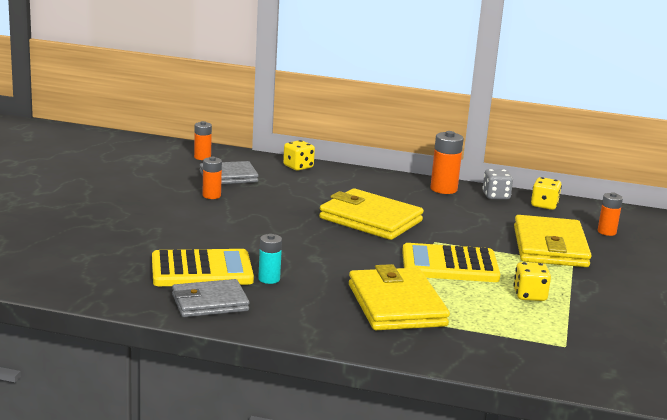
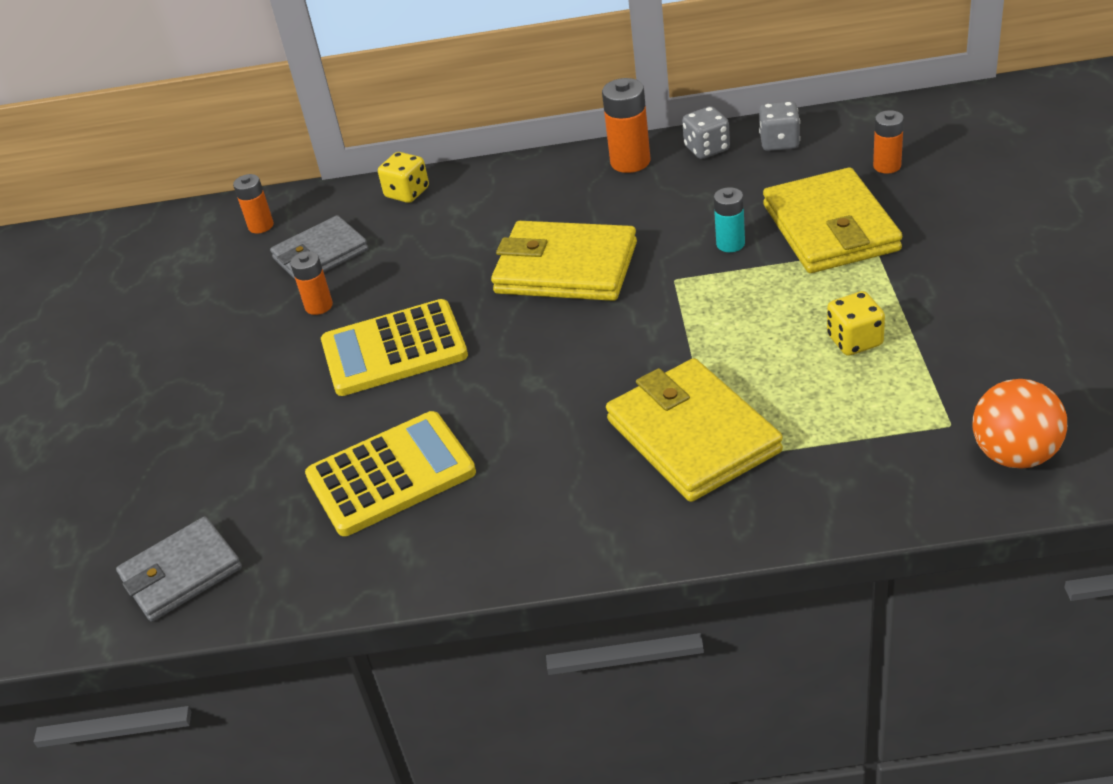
camera: 10 degrees left, 20 degrees up
grey wallet [172,279,249,317] -> grey wallet moved to [116,517,242,622]
turquoise battery [258,234,282,284] -> turquoise battery moved to [714,187,745,252]
yellow calculator [402,243,500,282] -> yellow calculator moved to [321,299,468,396]
yellow dice [531,177,562,210] -> grey dice [759,101,800,151]
none -> orange ball [973,379,1067,469]

